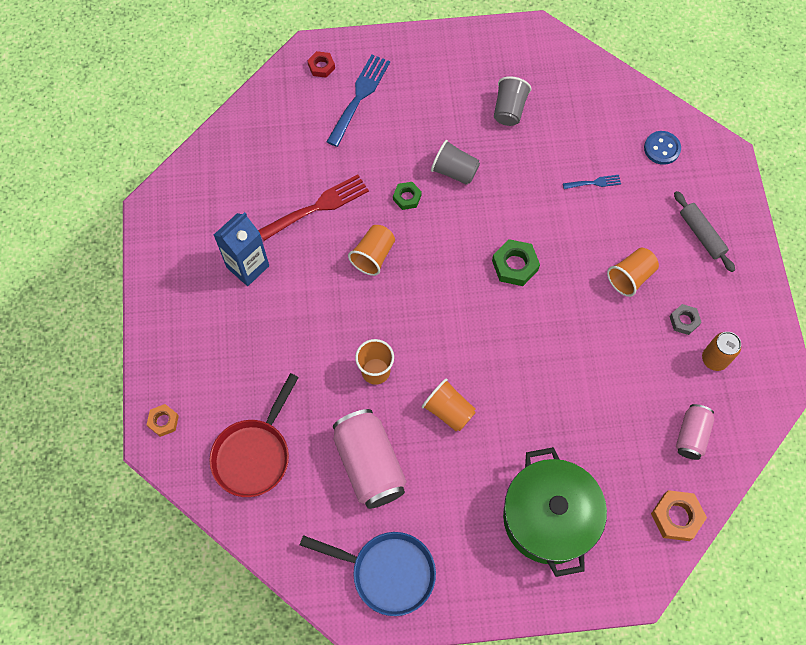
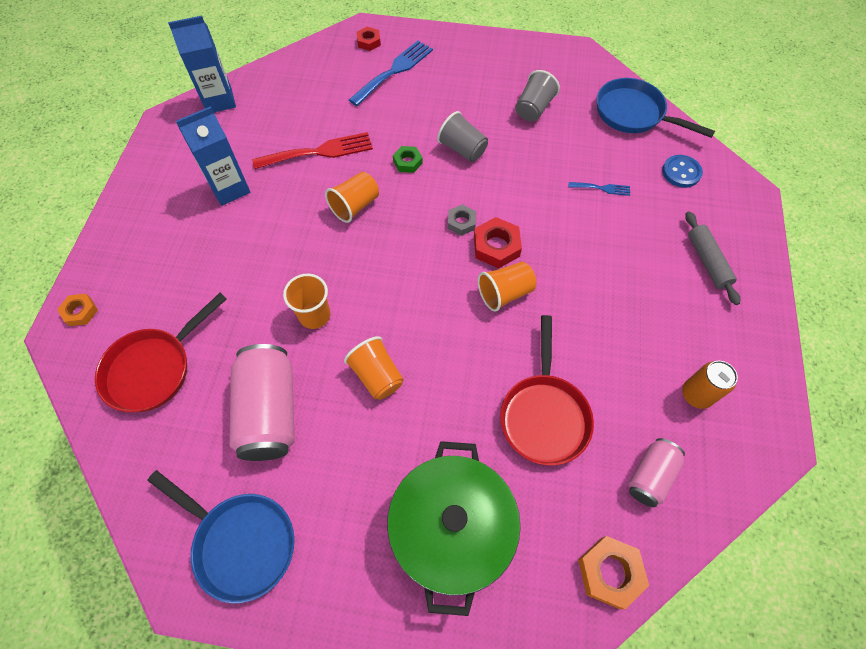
camera: 15 degrees right, 5 degrees down
green nut [492,239,540,286] -> red nut [474,217,522,268]
orange cup [607,248,659,297] -> orange cup moved to [478,262,536,312]
grey nut [669,304,702,335] -> grey nut moved to [448,204,476,236]
none -> blue carton [168,16,236,112]
none -> red pan [500,315,594,466]
none -> blue pan [597,78,715,138]

